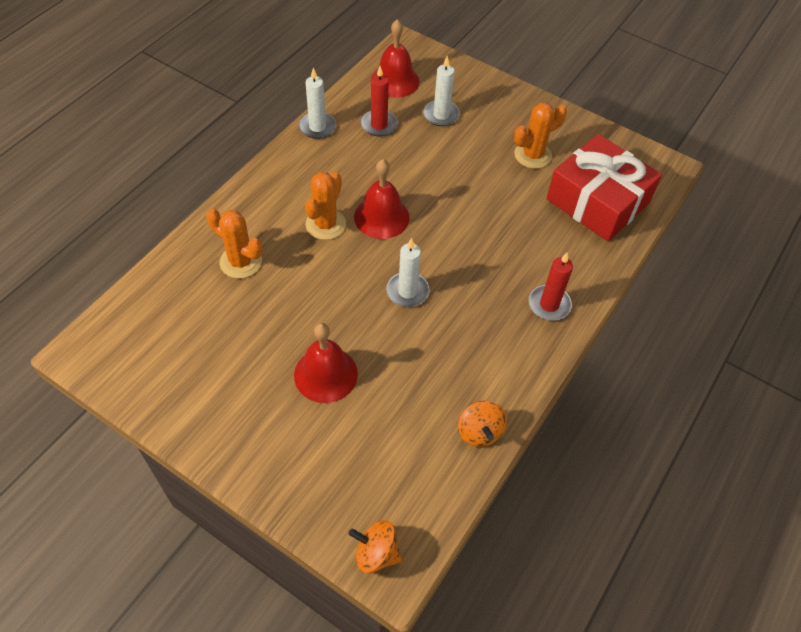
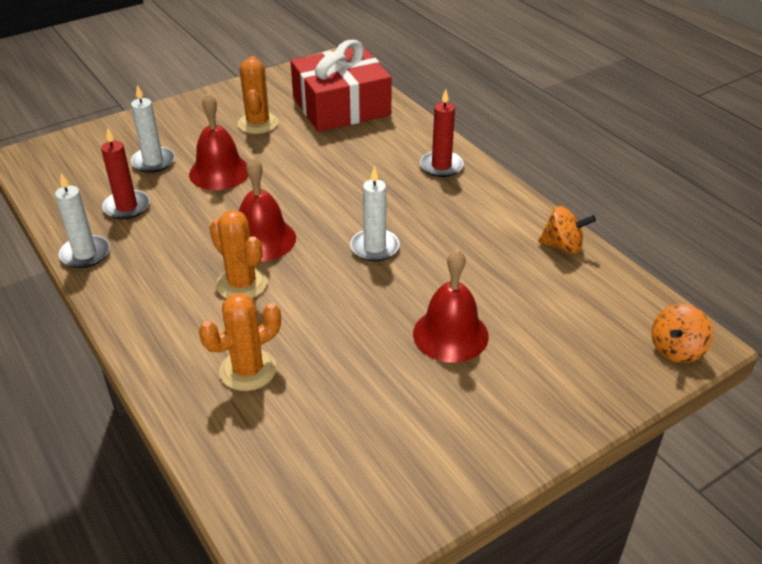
camera: 65 degrees left, 15 degrees down
red bell [371,19,420,98] -> red bell moved to [189,93,248,190]

